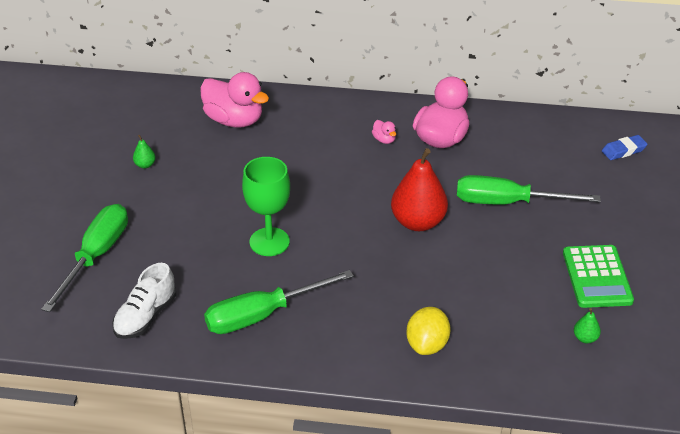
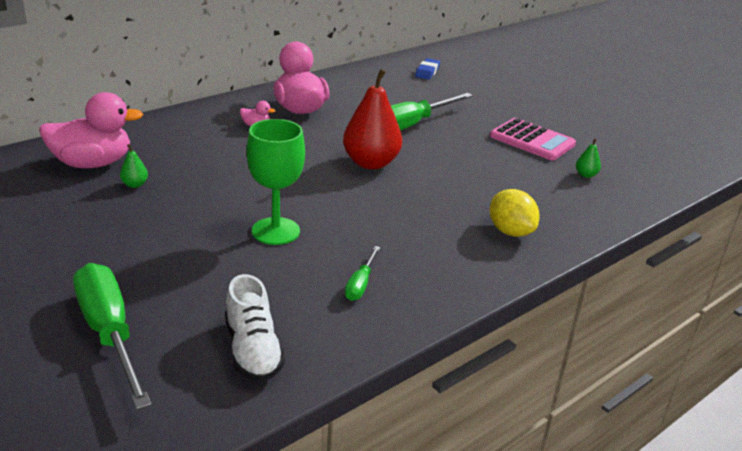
camera: 50 degrees left, 10 degrees down
green pear [133,135,156,168] -> green pear moved to [120,144,148,188]
green screwdriver [204,270,354,334] -> green screwdriver [345,246,380,301], size x0.48
green calculator [563,245,634,308] -> pink calculator [490,118,576,160]

